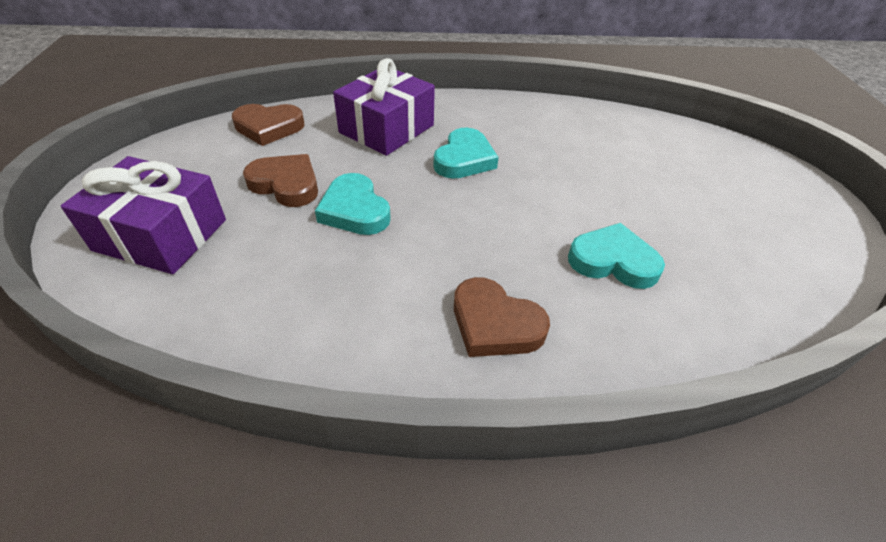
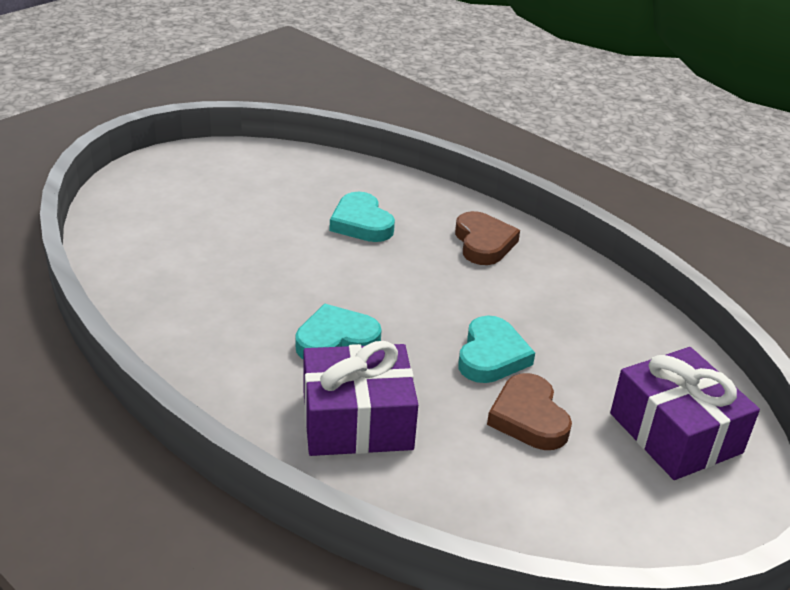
camera: 135 degrees left, 10 degrees down
brown heart [232,104,305,146] -> none

